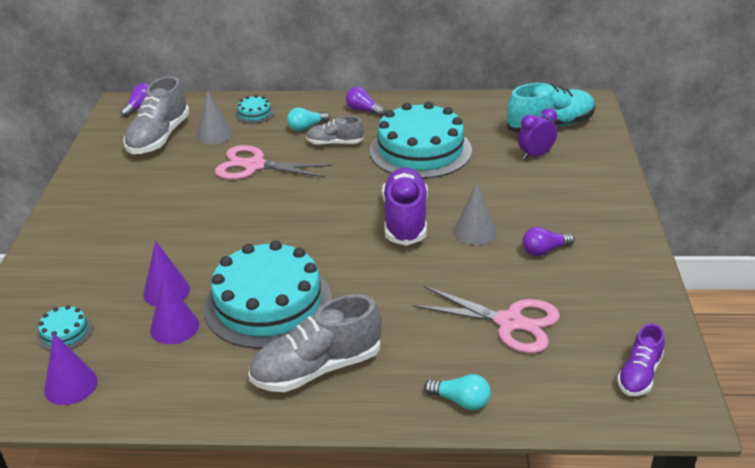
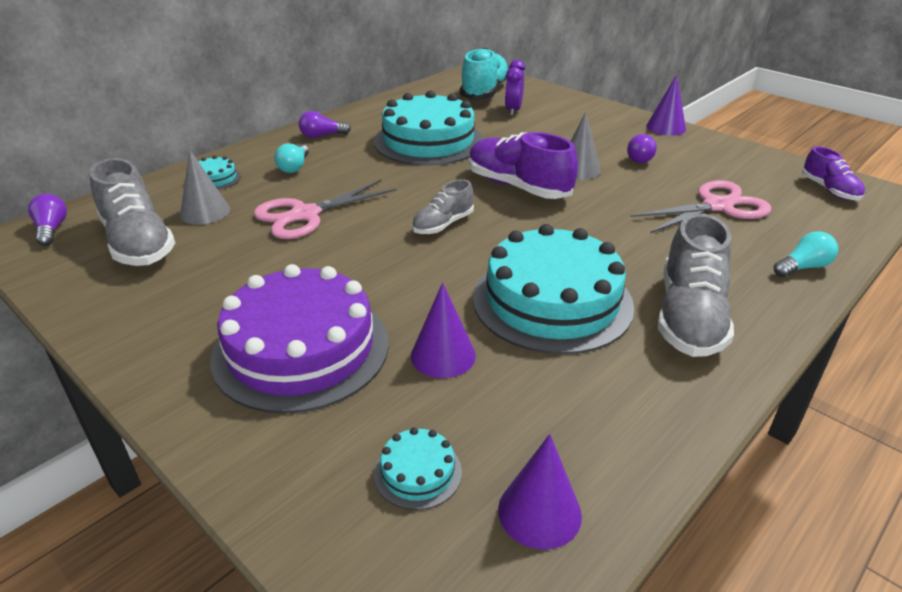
camera: 50 degrees left, 0 degrees up
purple cone [150,276,199,344] -> purple cone moved to [646,75,686,136]
grey shoe [306,116,364,145] -> grey shoe moved to [412,179,474,234]
none -> purple cake [210,264,389,414]

